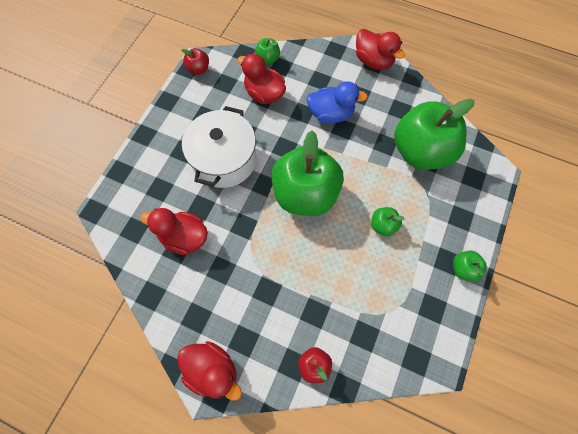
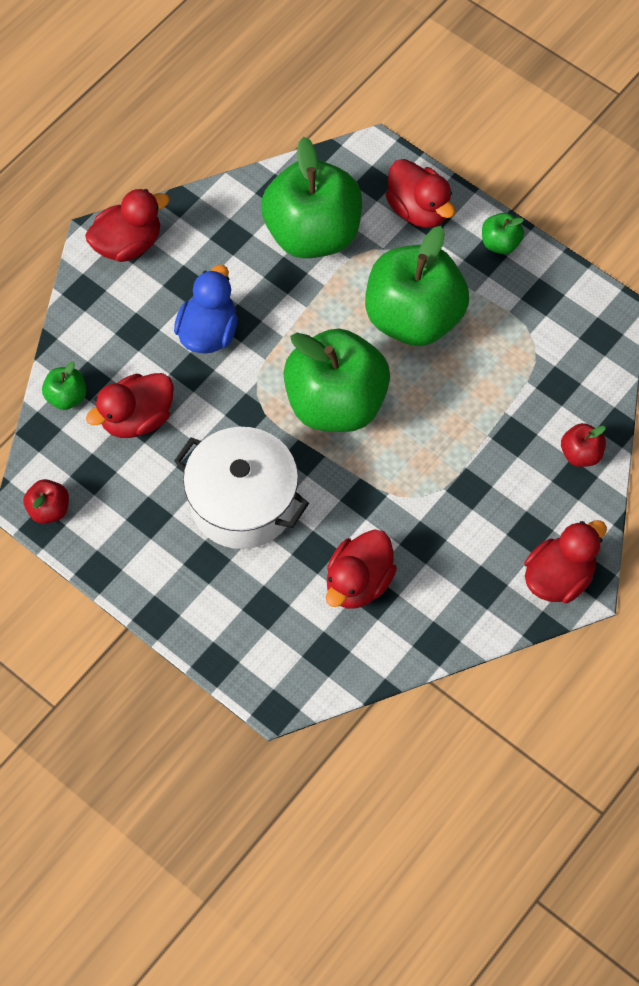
camera: 75 degrees left, 5 degrees down
green apple [371,207,405,237] -> green apple [365,226,469,346], size x2.38
none -> red duck [386,159,455,228]

